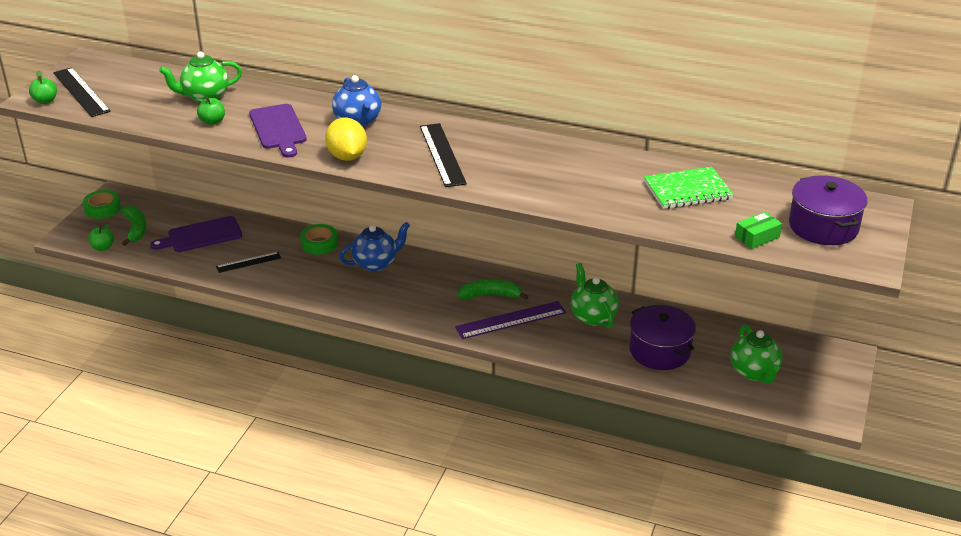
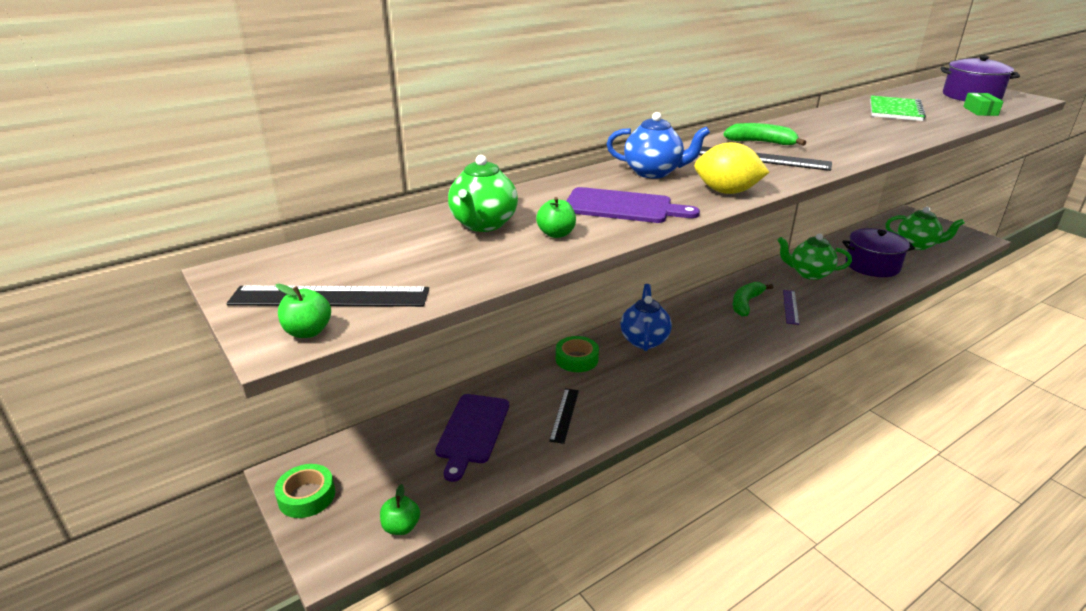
camera: 55 degrees left, 5 degrees down
green banana [121,206,147,246] -> green banana moved to [723,123,806,146]
purple ruler [455,301,566,339] -> purple ruler [783,290,799,325], size x0.60

